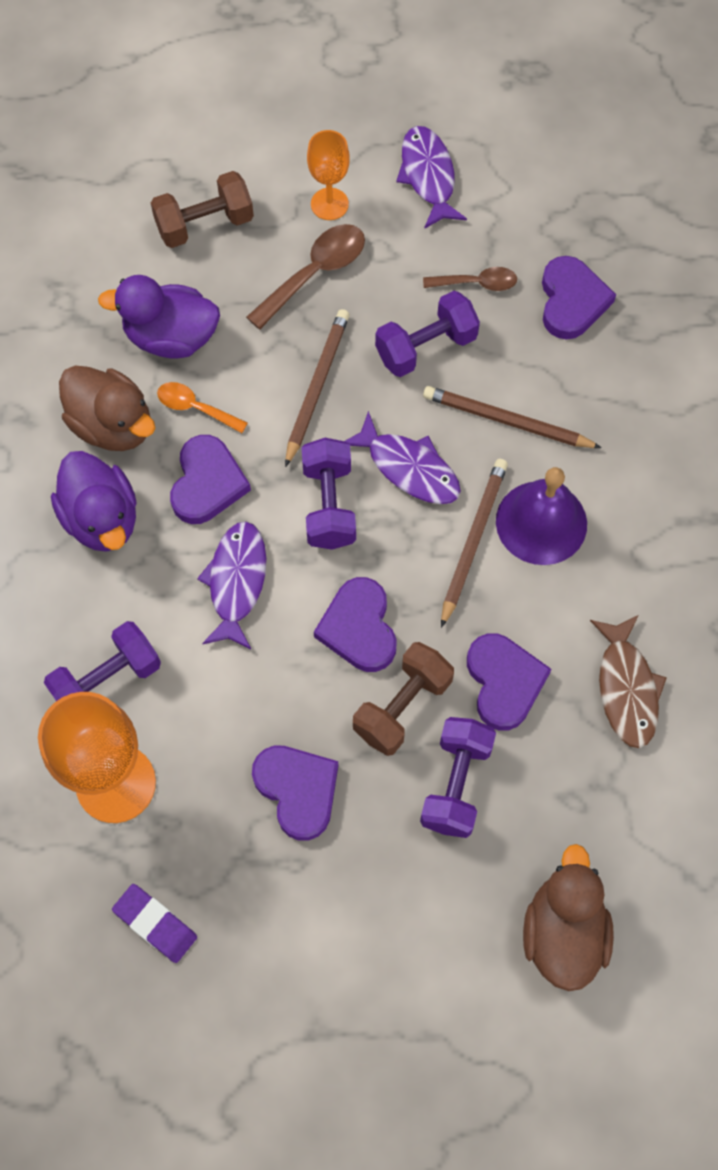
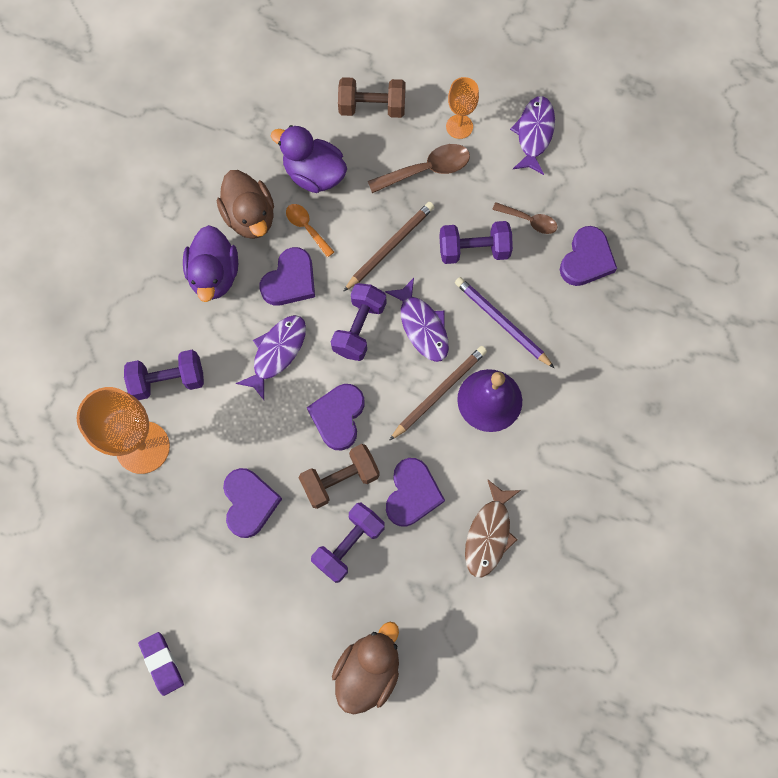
camera: 25 degrees right, 5 degrees up
purple eraser [112,884,197,963] -> purple eraser moved to [138,632,184,696]
brown pencil [423,386,602,448] -> purple pencil [455,277,554,368]

